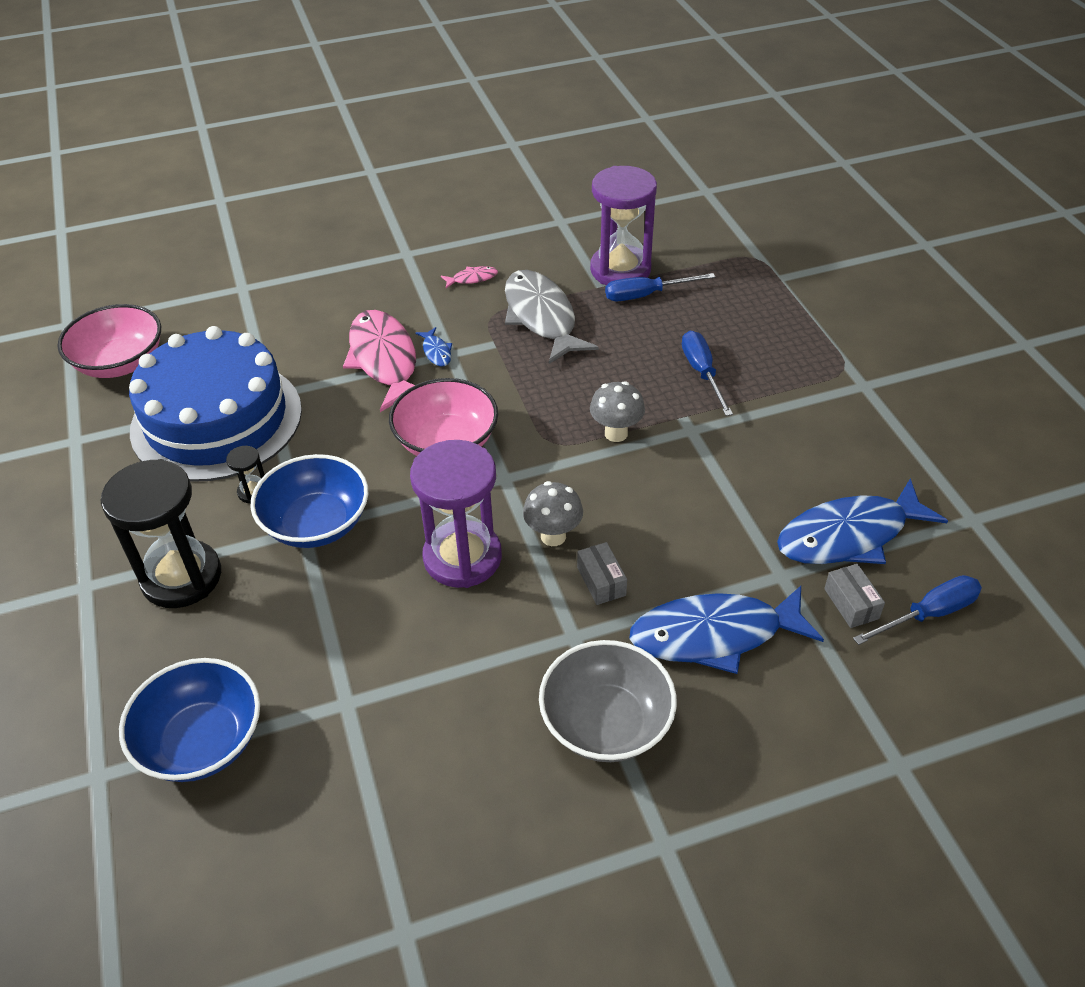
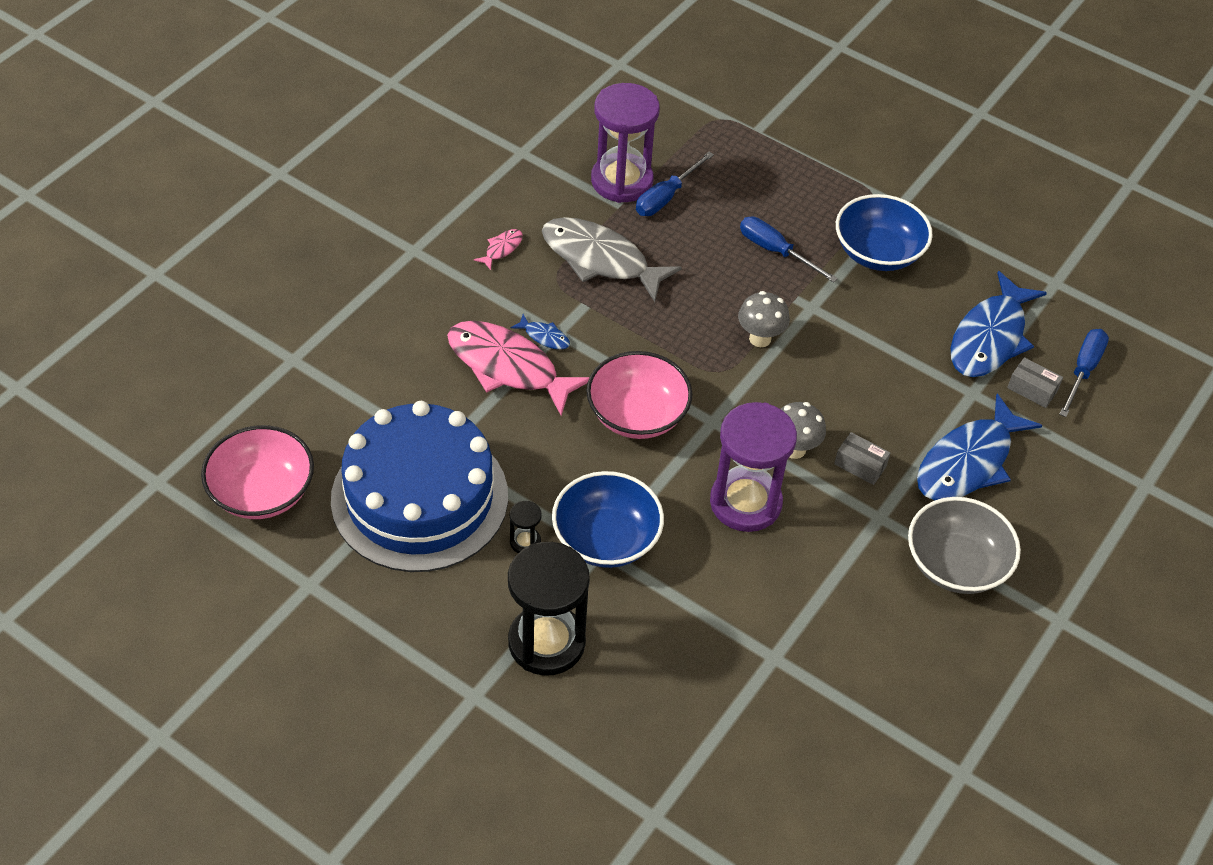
camera: 40 degrees left, 5 degrees up
blue bowl [119,658,260,782] -> blue bowl moved to [836,194,933,271]

